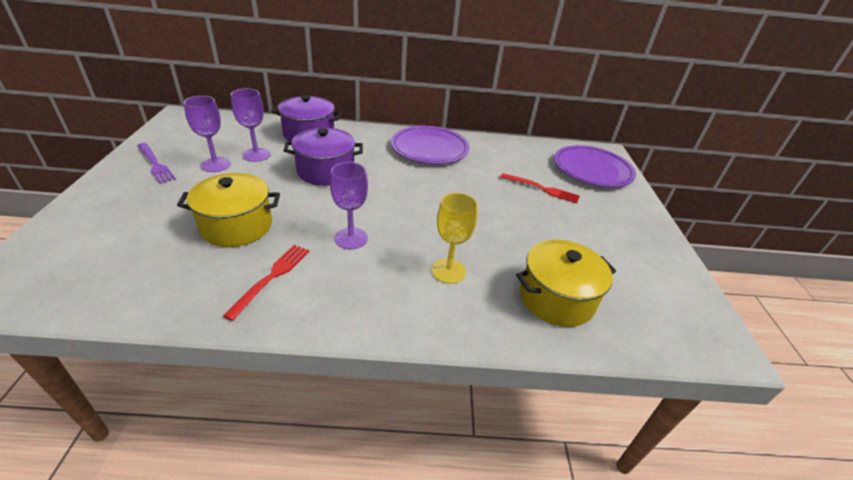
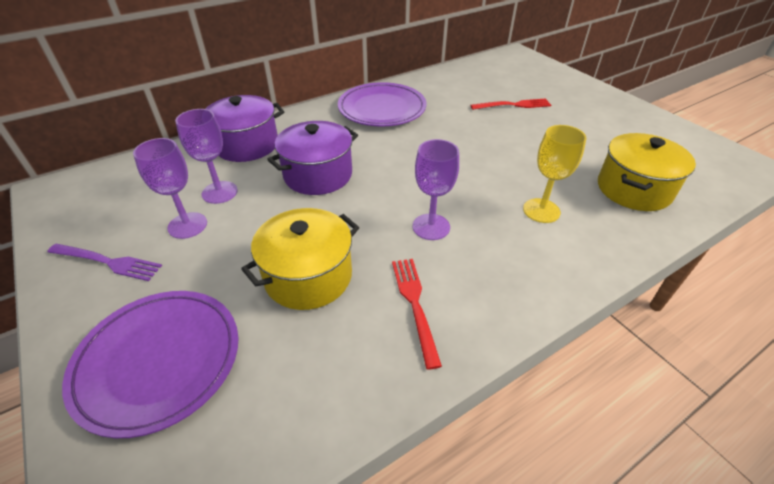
camera: 30 degrees left, 5 degrees up
purple plate [554,145,636,187] -> purple plate moved to [62,291,238,438]

